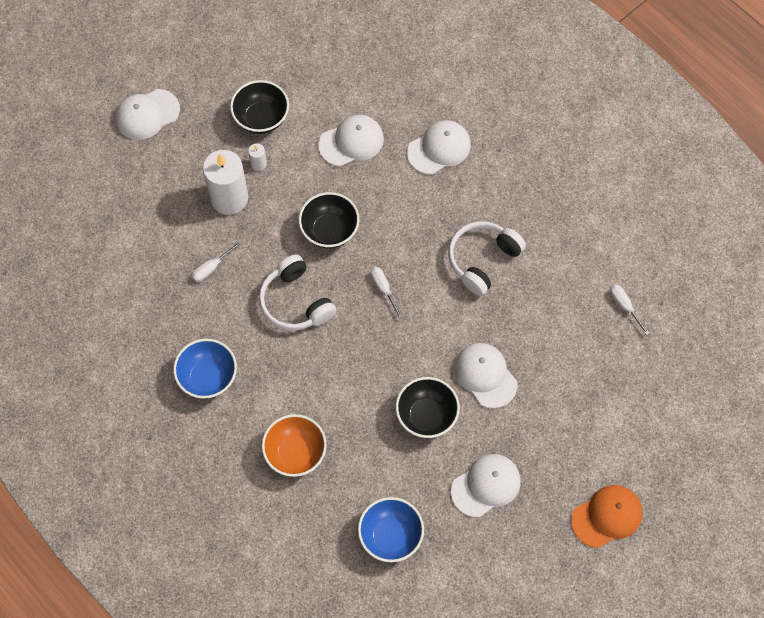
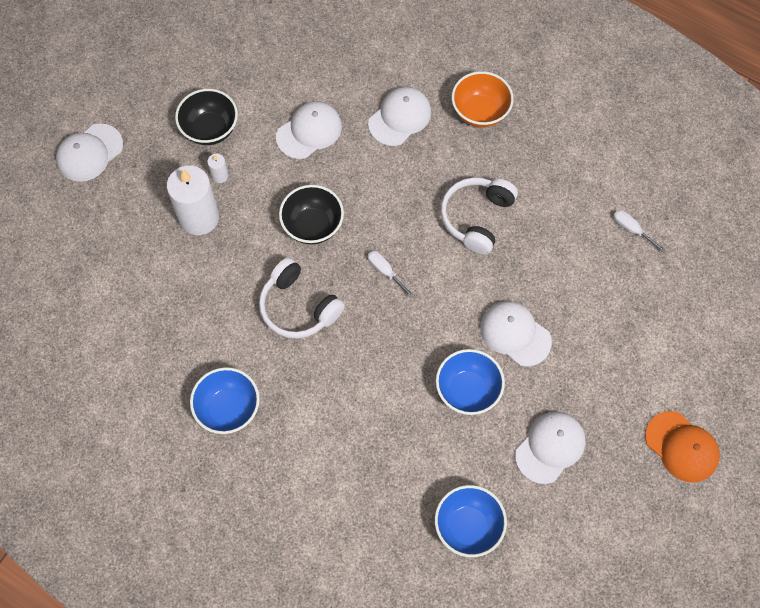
camera: 15 degrees left, 0 degrees up
white screwdriver [192,242,241,282] -> none
orange bowl [262,414,327,477] -> orange bowl moved to [452,71,514,128]
black bowl [396,377,460,438] -> blue bowl [436,349,505,415]
orange cap [571,485,642,548] -> orange cap turned 90 degrees clockwise [645,411,720,483]

